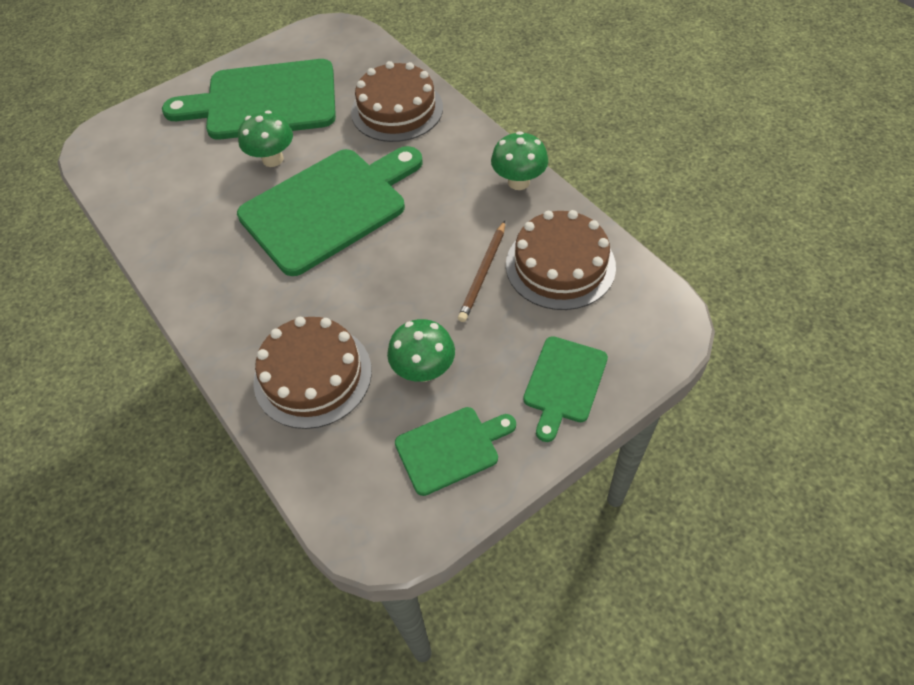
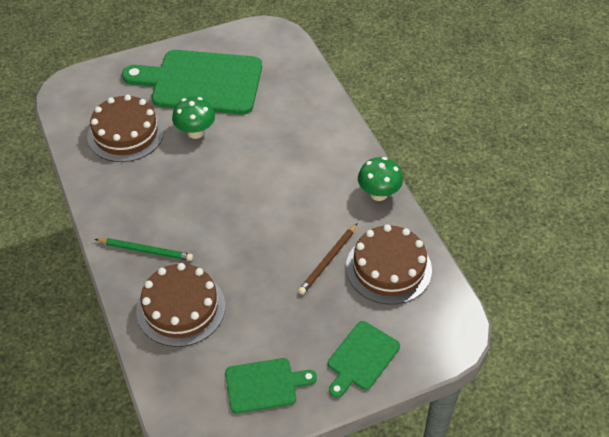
camera: 10 degrees right, 5 degrees down
green cutting board [237,146,423,276] -> none
brown cake [351,61,443,142] -> brown cake moved to [87,94,164,162]
green mushroom [387,319,455,382] -> none
none -> green pencil [95,238,193,261]

